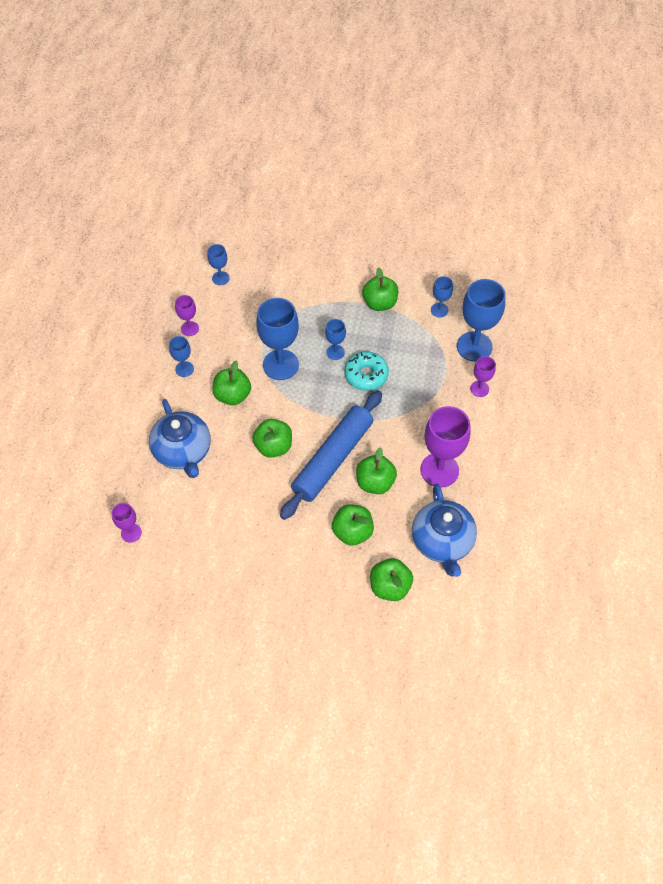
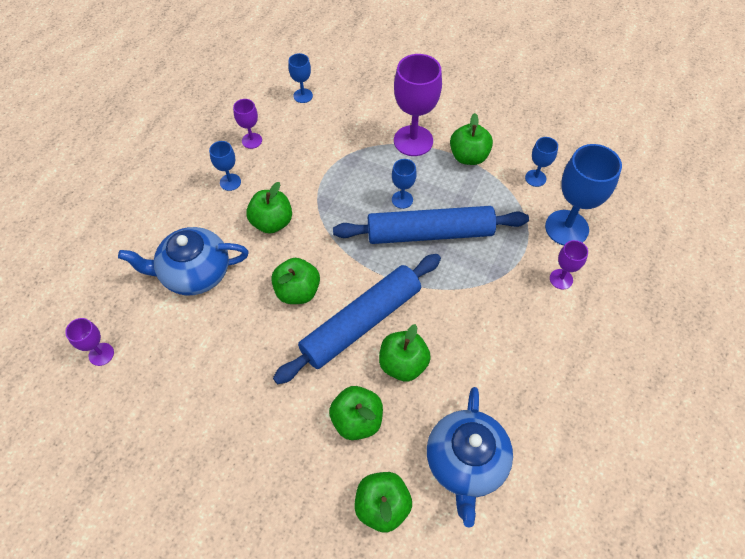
camera: 15 degrees right, 0 degrees up
blue teapot [149,399,211,478] -> blue teapot turned 90 degrees clockwise [118,227,249,295]
blue goblet [256,298,299,380] -> none
turquoise donut [344,351,389,391] -> blue rolling pin [333,206,529,244]
purple goblet [420,406,471,487] -> purple goblet moved to [394,54,442,156]

